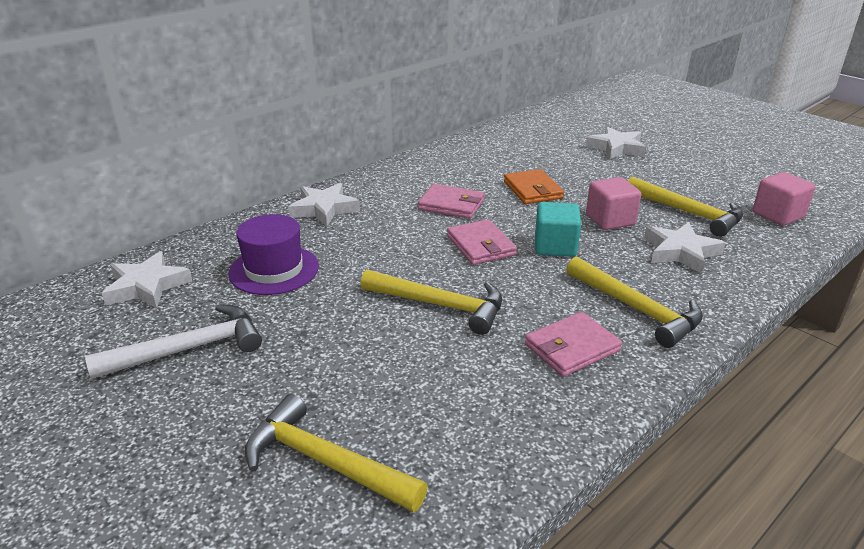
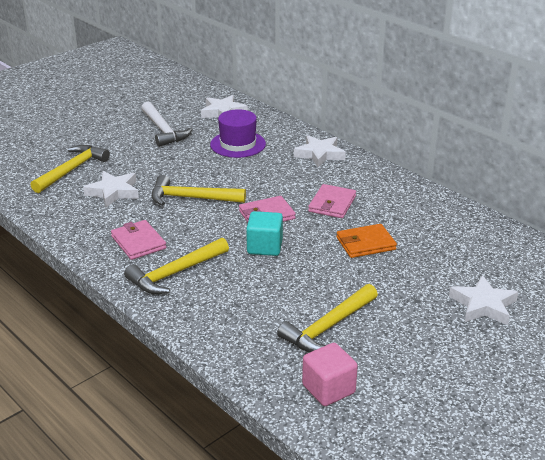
camera: 90 degrees right, 0 degrees up
yellow hammer [361,269,502,335] -> yellow hammer turned 75 degrees clockwise [152,175,246,206]
pink cube [586,177,641,230] -> none
white star [644,222,725,274] -> white star moved to [83,171,139,207]

